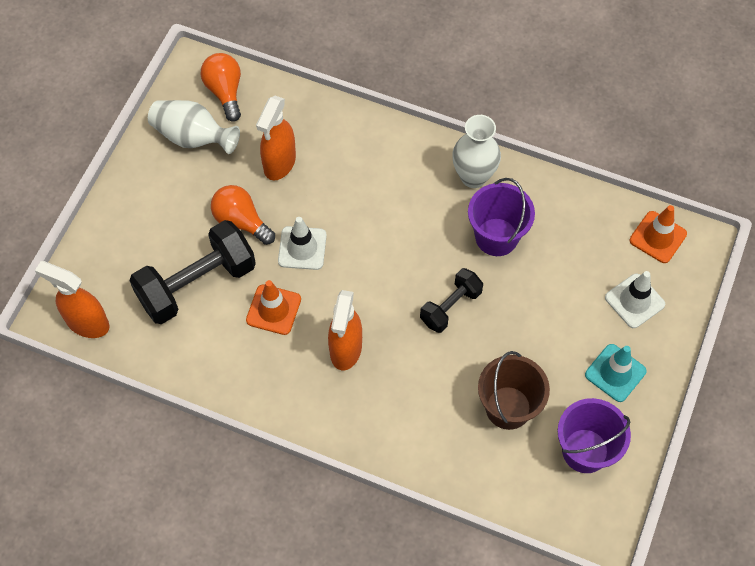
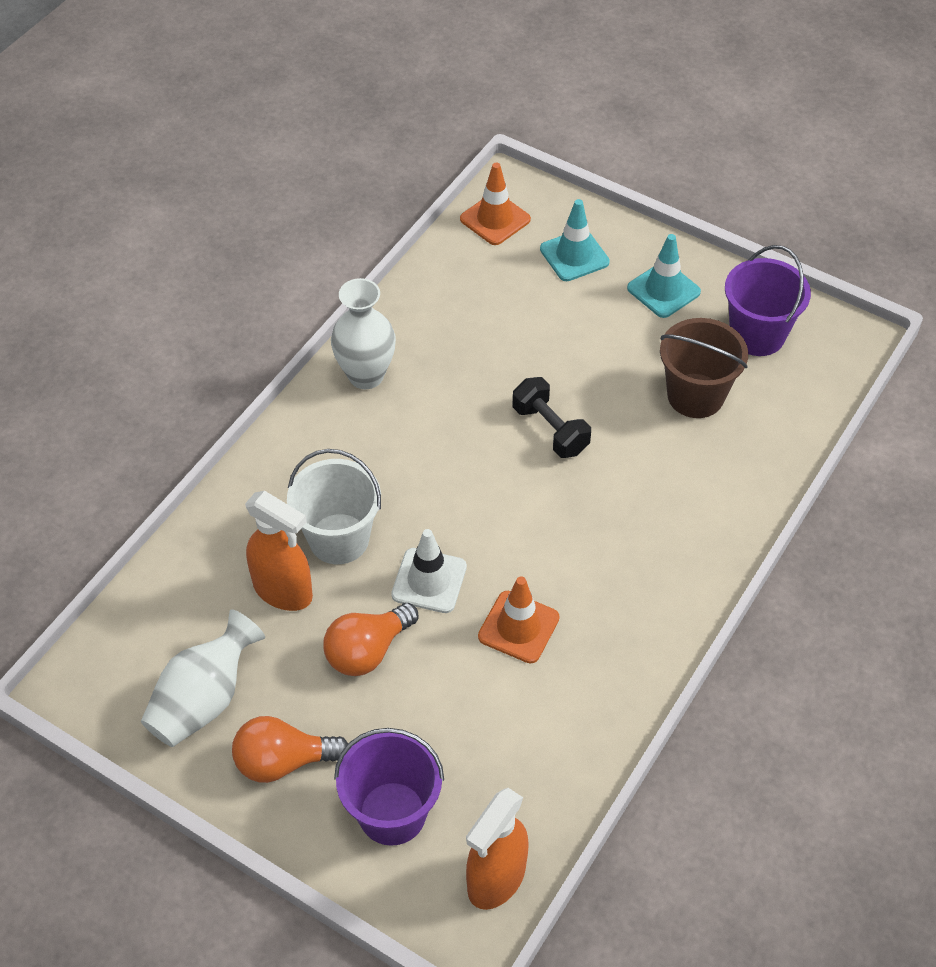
camera: 80 degrees left, 10 degrees down
black dumbbell [129,220,256,324] -> none
orange light bulb [201,53,241,122] -> orange light bulb moved to [232,716,348,783]
orange spray bottle [328,290,362,370] -> none
purple bucket [468,178,535,256] -> purple bucket moved to [334,728,444,846]
white traffic cone [605,271,665,328] -> turquoise traffic cone [540,199,610,281]
none -> white bucket [287,449,381,564]

